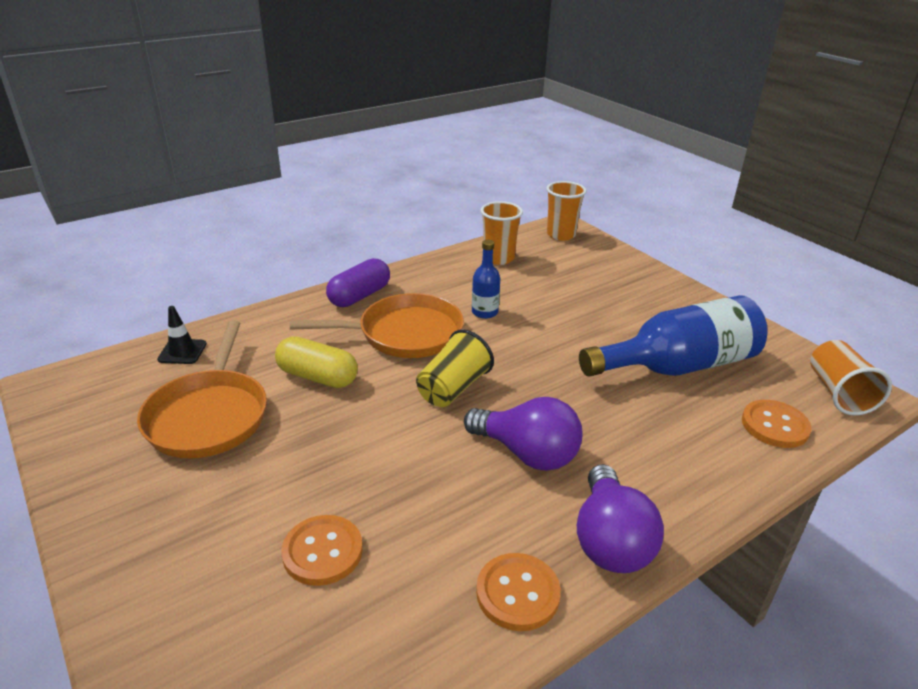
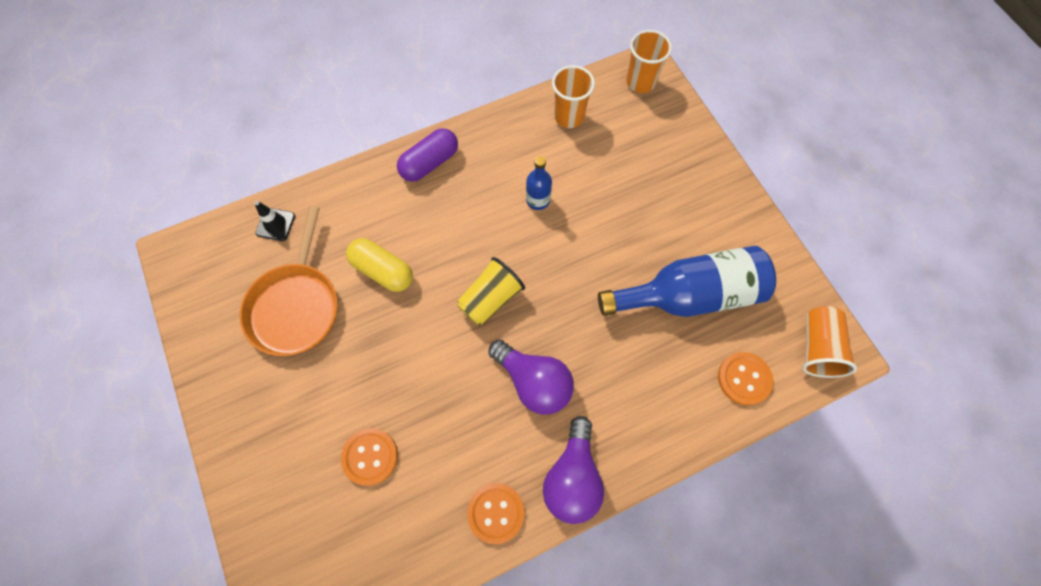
camera: 10 degrees right, 35 degrees up
orange pan [290,293,464,358] -> none

